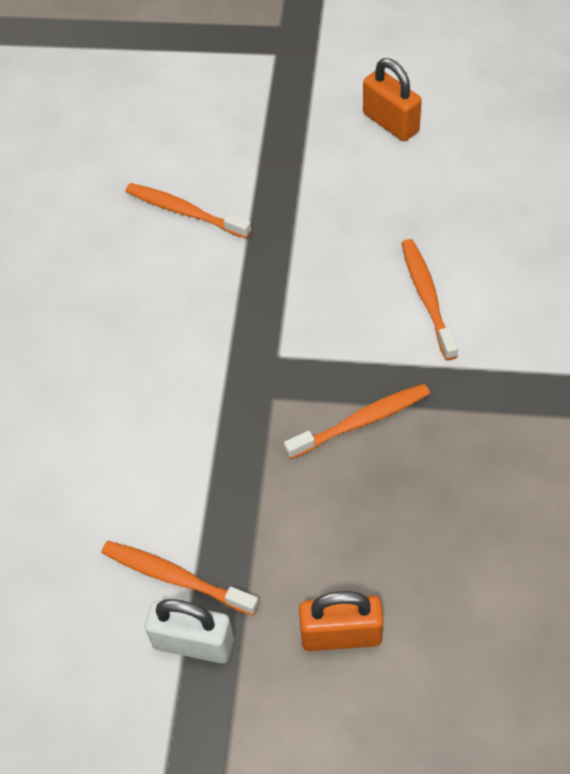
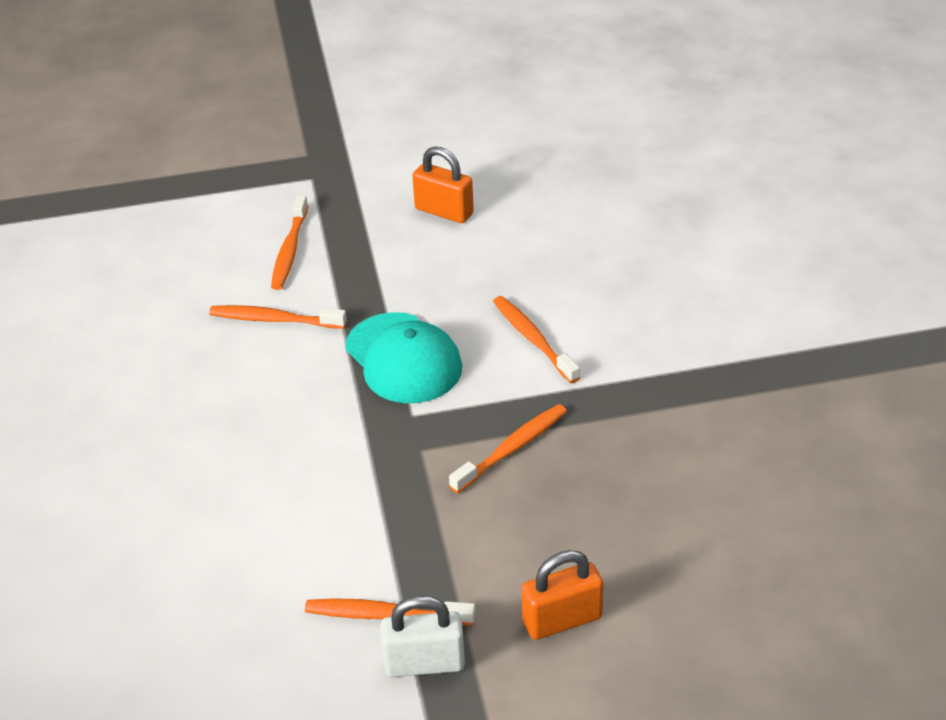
camera: 20 degrees left, 15 degrees down
none -> orange toothbrush [271,195,308,290]
none -> turquoise cap [345,312,462,403]

